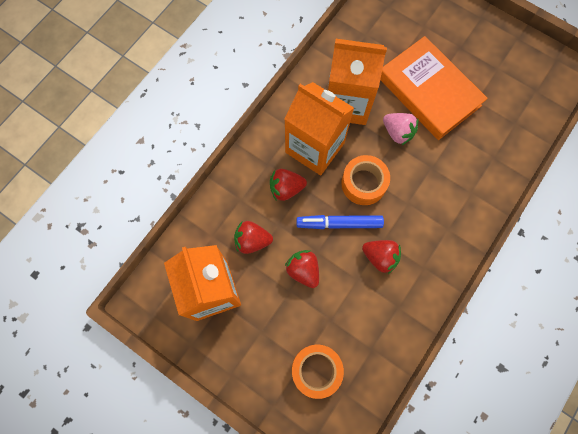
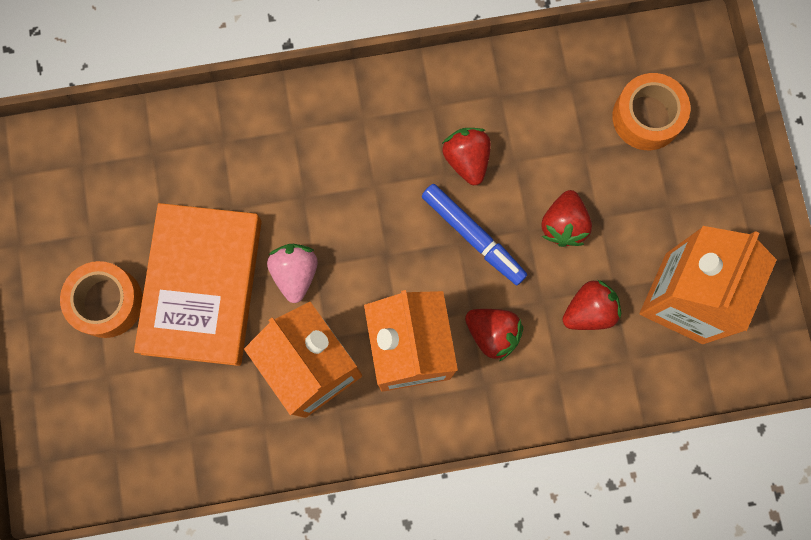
camera: 135 degrees left, 5 degrees up
red strawberry [234,221,273,254] -> red strawberry turned 75 degrees counterclockwise [562,280,621,330]
orange tape [341,155,390,205] -> orange tape moved to [60,261,143,338]

